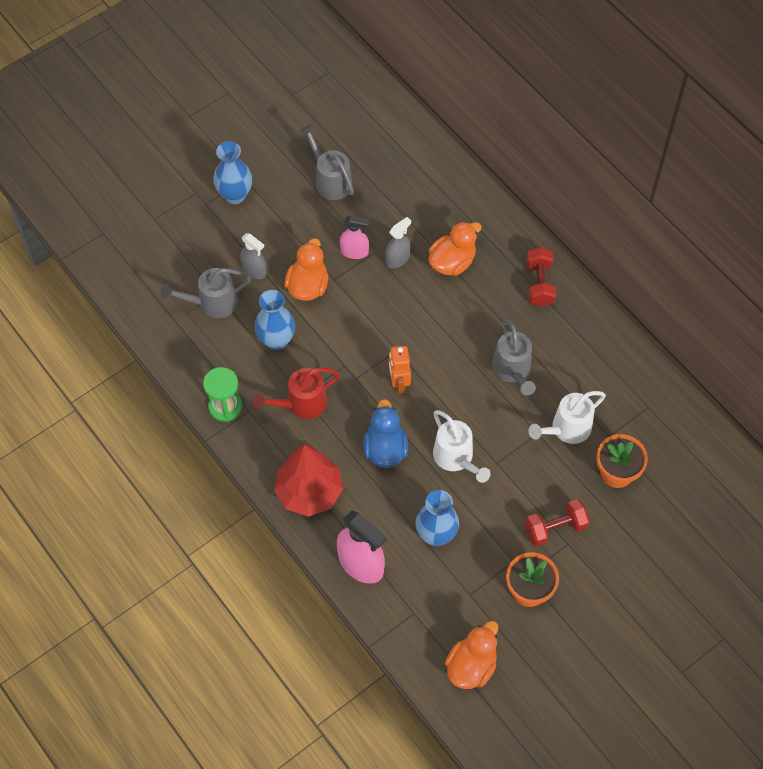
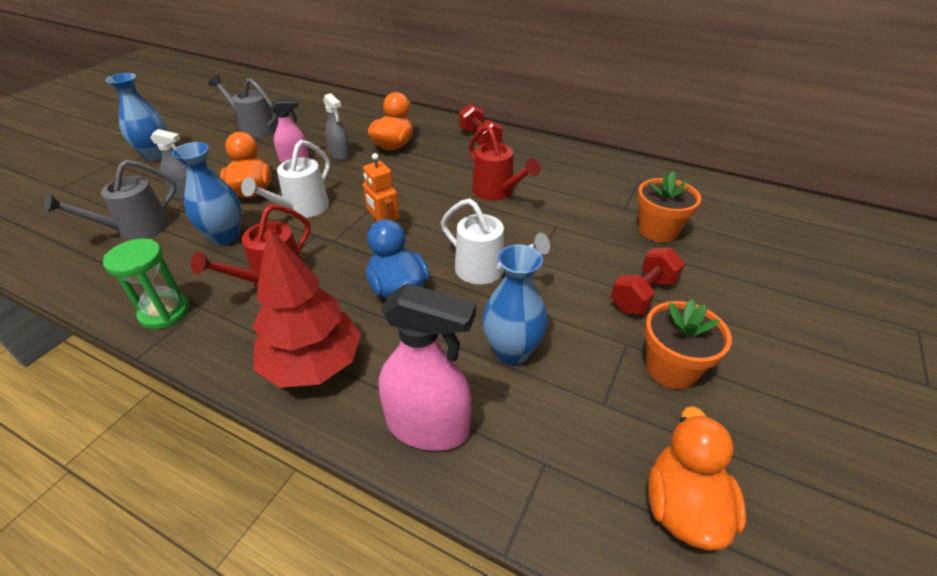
camera: 25 degrees left, 20 degrees down
grey spray bottle [385,217,411,269] -> grey spray bottle turned 120 degrees clockwise [323,93,351,161]
grey watering can [492,319,536,395] -> red watering can [469,125,541,201]
white watering can [529,391,606,444] -> white watering can moved to [241,140,330,218]

